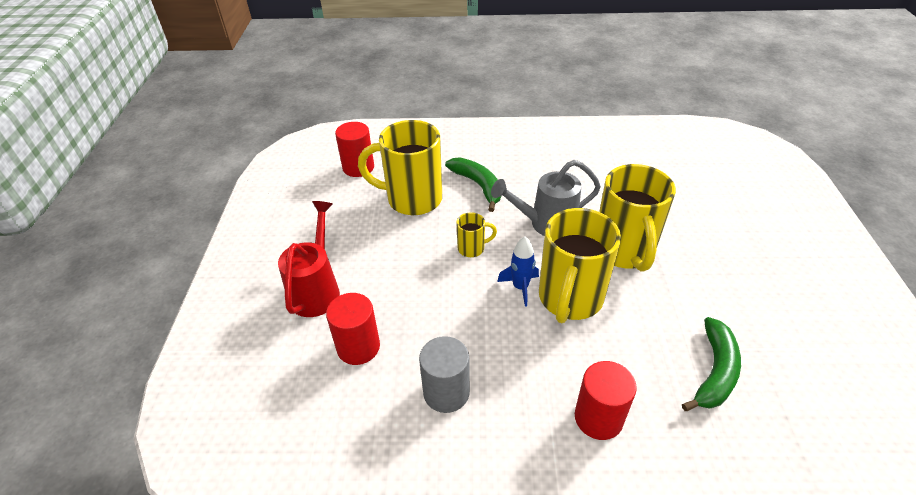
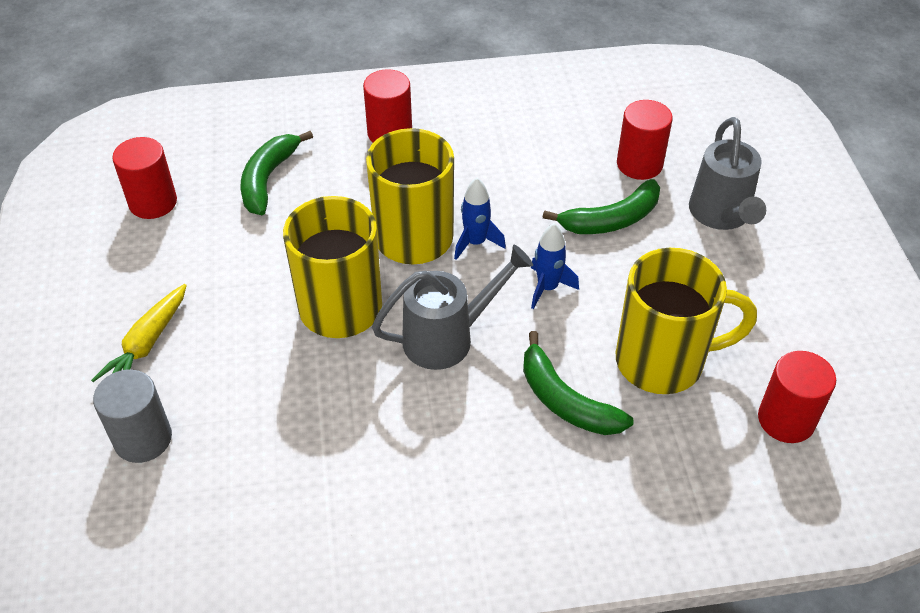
camera: 170 degrees right, 5 degrees up
red watering can [278,201,340,317] -> grey watering can [689,117,766,230]
grey cylinder [419,336,470,413] -> grey cylinder moved to [93,370,172,463]
yellow mug [456,212,497,257] -> blue rocket [531,223,579,309]
none -> yellow carrot [91,284,187,382]
none -> red cylinder [112,137,177,219]
none -> green banana [543,179,660,234]

